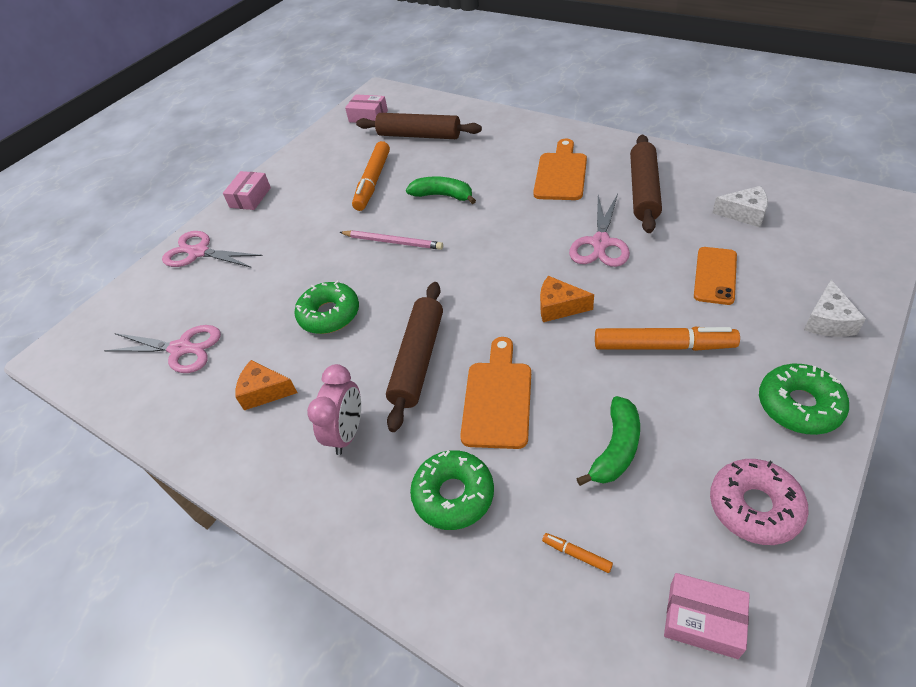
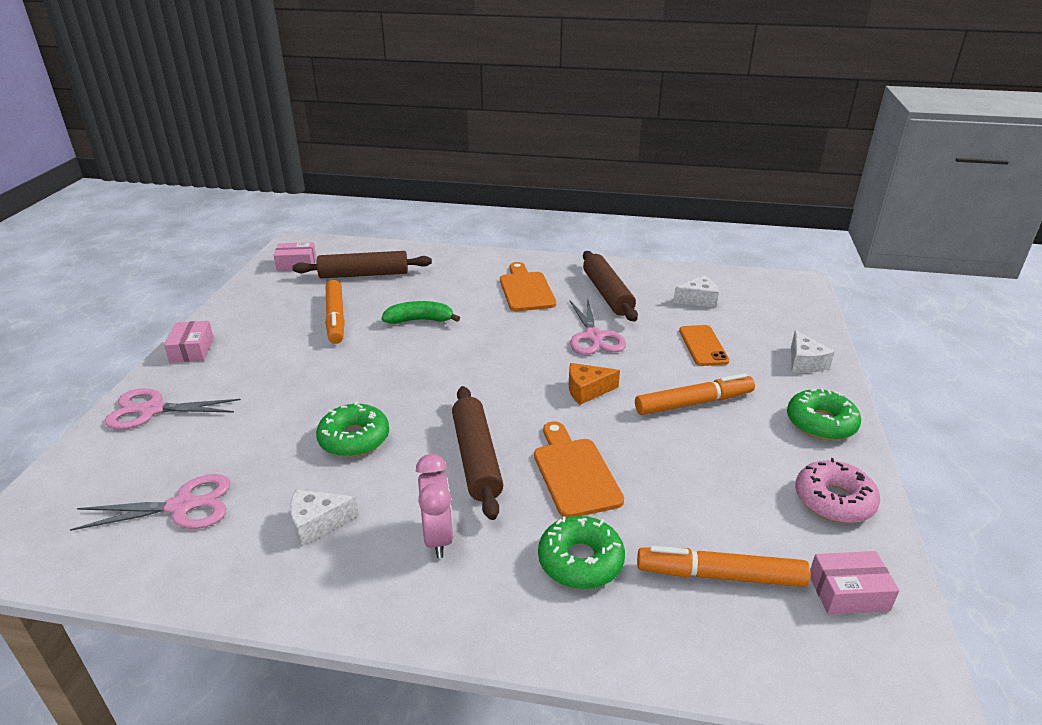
camera: 30 degrees left, 15 degrees down
orange cheese [235,360,298,410] -> white cheese [290,489,359,546]
pink pencil [339,230,443,250] -> none
orange marker [542,533,613,573] -> orange marker [637,546,811,587], size x2.38
green banana [576,396,640,486] -> none

